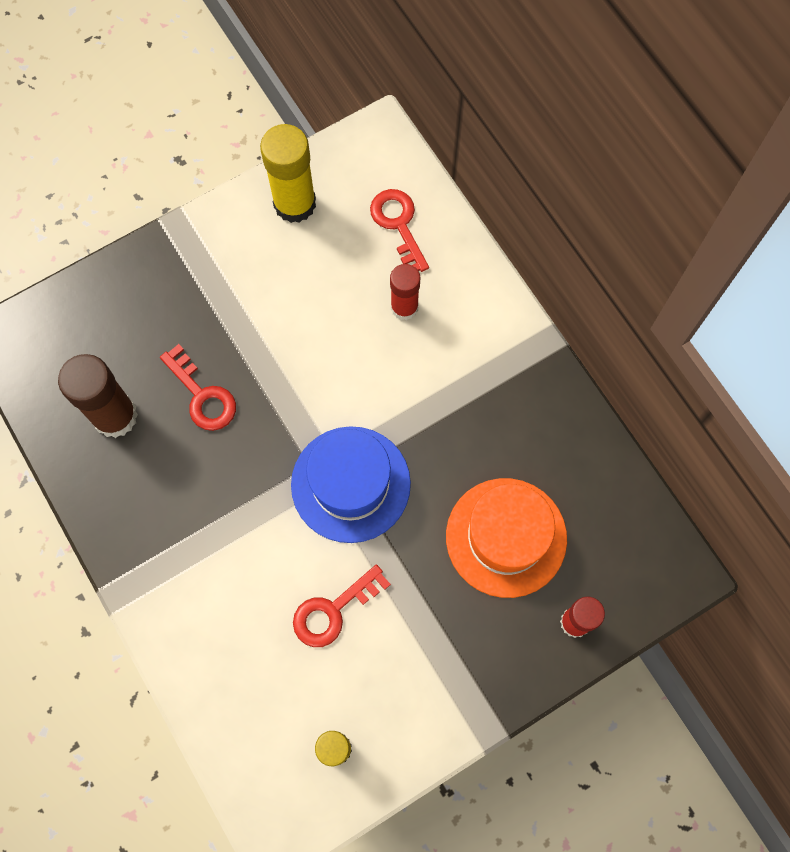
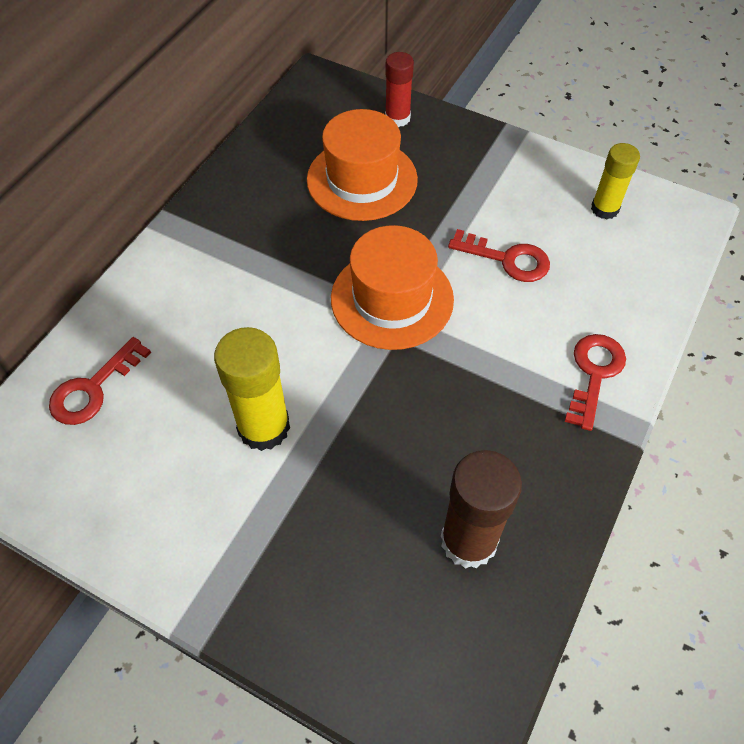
camera: 120 degrees left, 15 degrees down
red key [160,344,236,431] -> red key moved to [565,334,626,431]
yellow glue stick [260,124,316,223] -> yellow glue stick moved to [214,327,290,451]
blue hat [291,426,411,543] -> orange hat [331,225,454,350]
red glue stick [390,264,420,320] -> none

